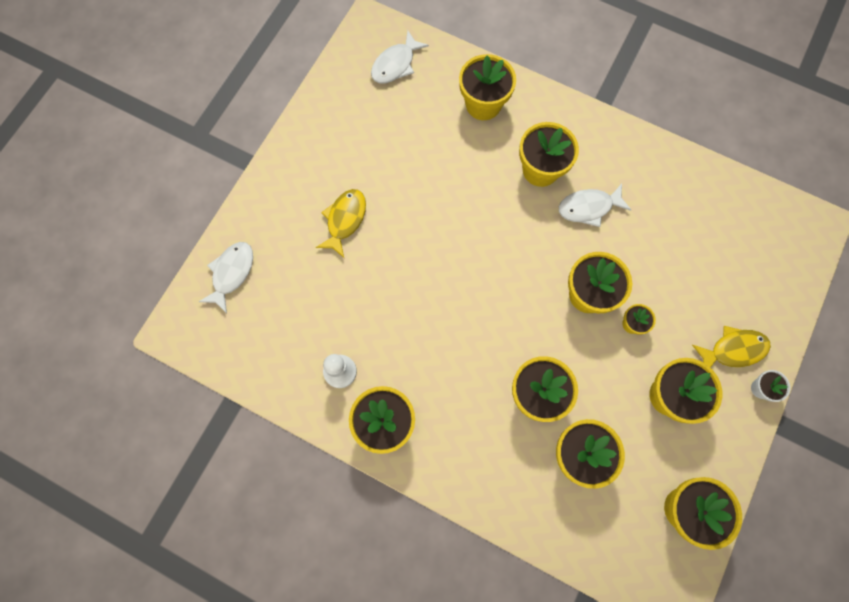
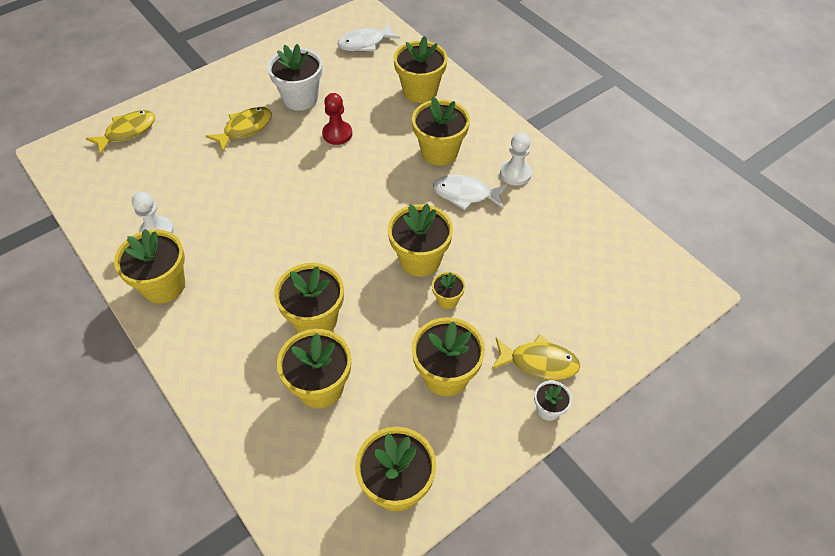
camera: 25 degrees right, 20 degrees down
white fish [199,242,253,314] -> yellow fish [85,110,155,155]
none -> white flower pot [267,44,323,111]
none -> red pawn [322,93,352,145]
none -> white pawn [500,133,532,186]

